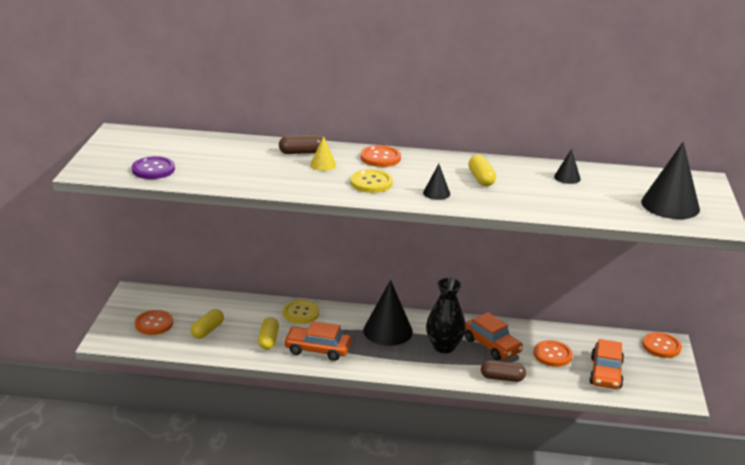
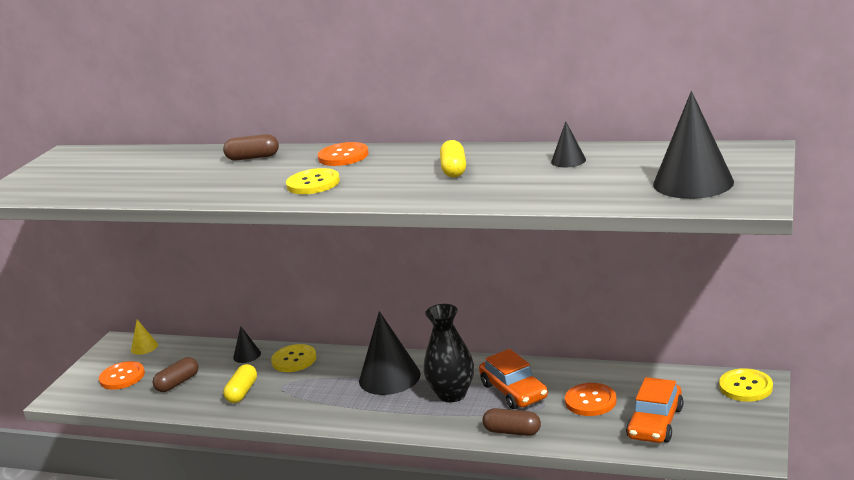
camera: 15 degrees right, 5 degrees down
purple button [132,156,175,179] -> none
yellow capsule [190,309,224,339] -> brown capsule [153,357,199,392]
orange car [283,321,351,361] -> none
yellow cone [310,136,336,171] -> yellow cone moved to [131,320,158,355]
black cone [423,164,450,200] -> black cone moved to [233,326,261,363]
orange button [642,332,682,358] -> yellow button [719,368,773,402]

